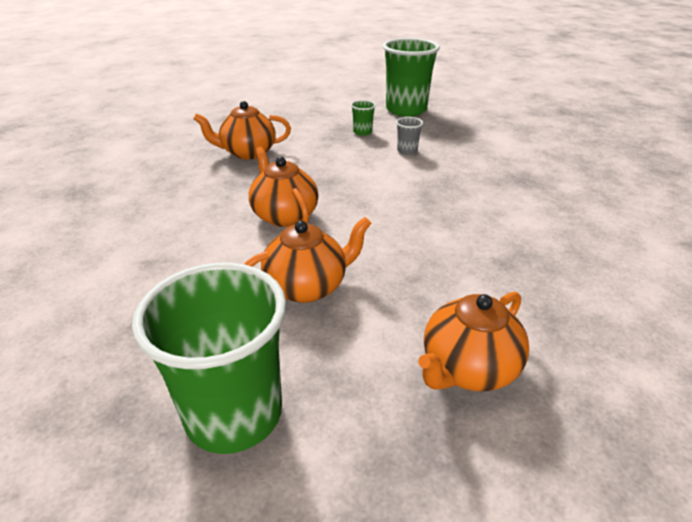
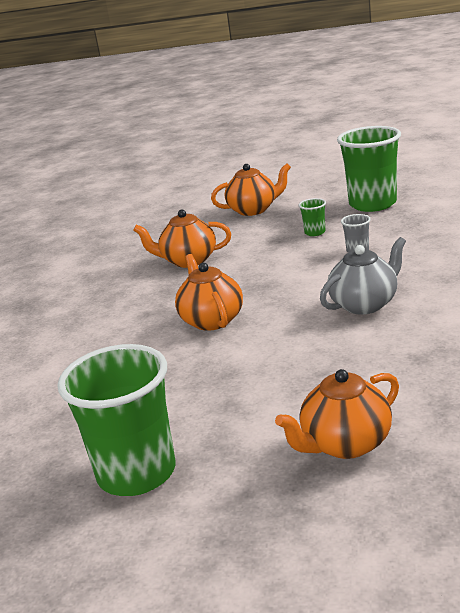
camera: 15 degrees right, 10 degrees down
orange teapot [244,217,372,303] -> orange teapot moved to [211,164,291,216]
none -> grey teapot [320,237,406,315]

